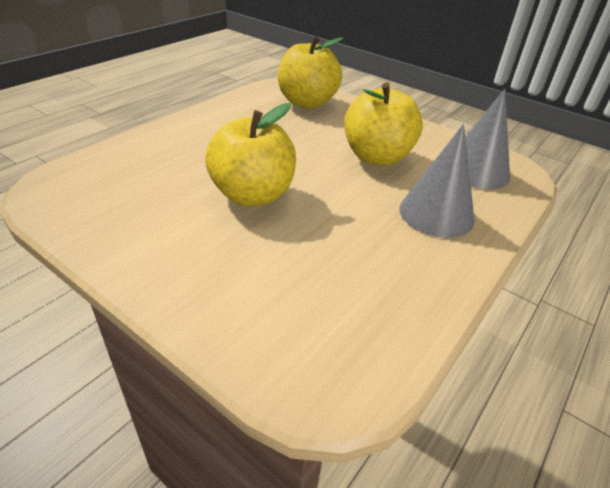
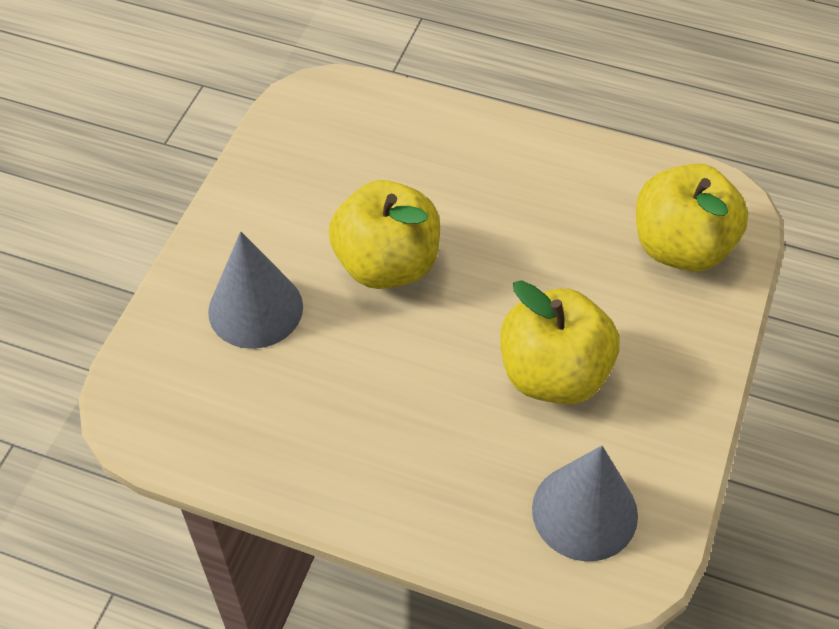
camera: 75 degrees right, 15 degrees up
grey cone [399,124,475,238] -> grey cone moved to [208,232,303,349]

